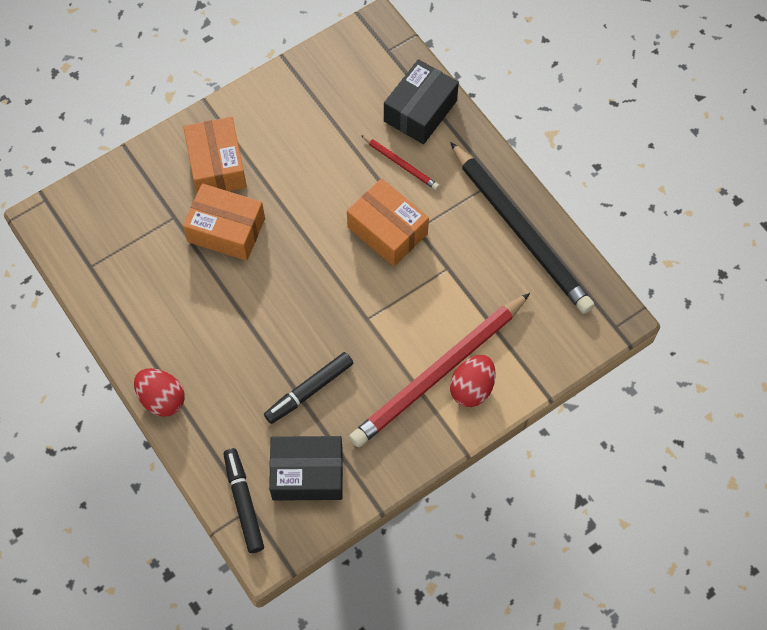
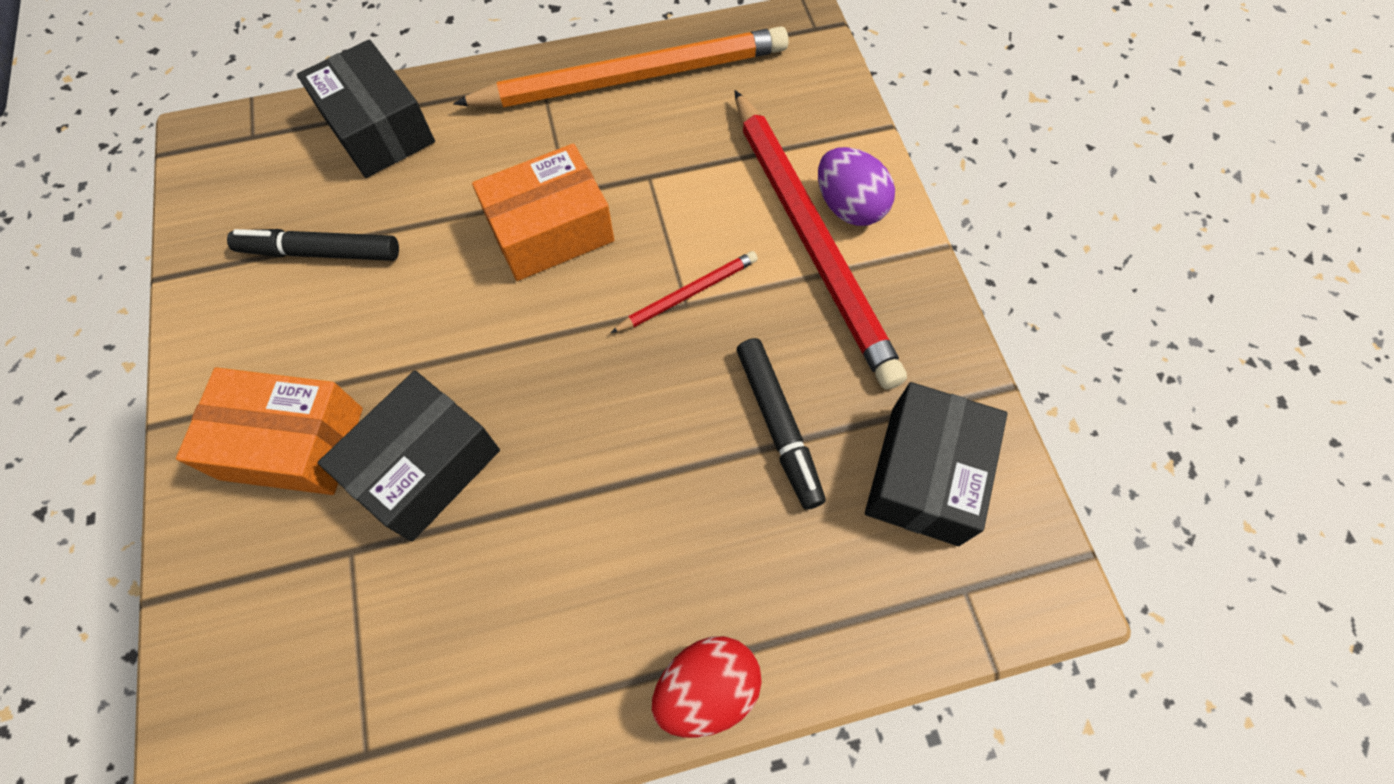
camera: 70 degrees left, 0 degrees up
orange box [183,183,265,261] -> black box [318,371,500,541]
black marker [224,448,264,553] -> black marker moved to [227,229,399,261]
red pencil [361,135,439,190] -> red pencil moved to [610,251,758,333]
black pencil [450,142,594,314] -> orange pencil [453,27,789,107]
red egg [450,355,495,407] -> purple egg [818,147,895,226]

